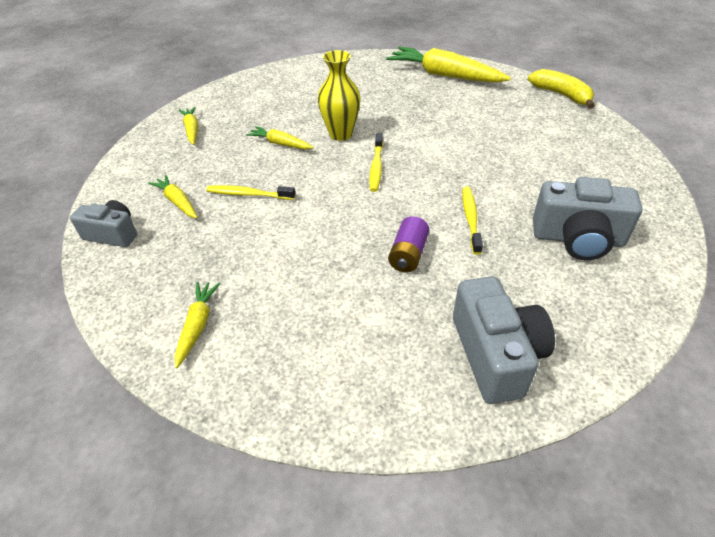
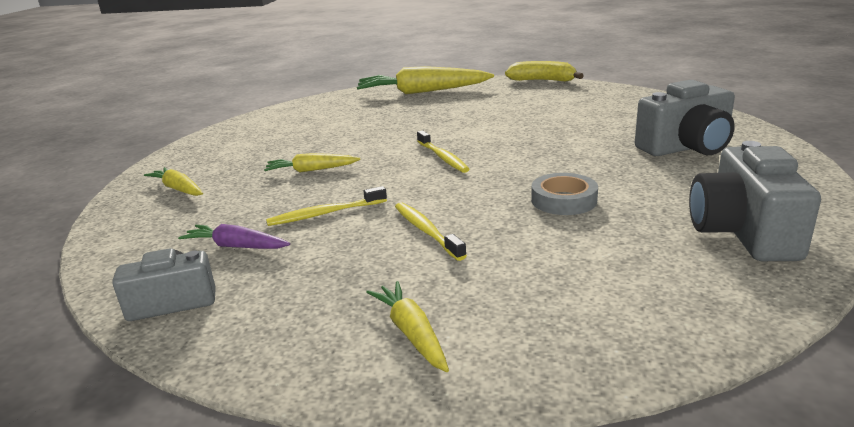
camera: 30 degrees left, 20 degrees down
yellow carrot [148,175,198,219] -> purple carrot [178,224,290,249]
yellow vase [318,50,361,141] -> none
purple battery [388,216,429,272] -> grey tape [531,173,598,215]
grey camera [453,276,555,404] -> grey camera turned 135 degrees counterclockwise [689,141,821,261]
yellow toothbrush [462,186,483,255] -> yellow toothbrush moved to [395,202,467,261]

